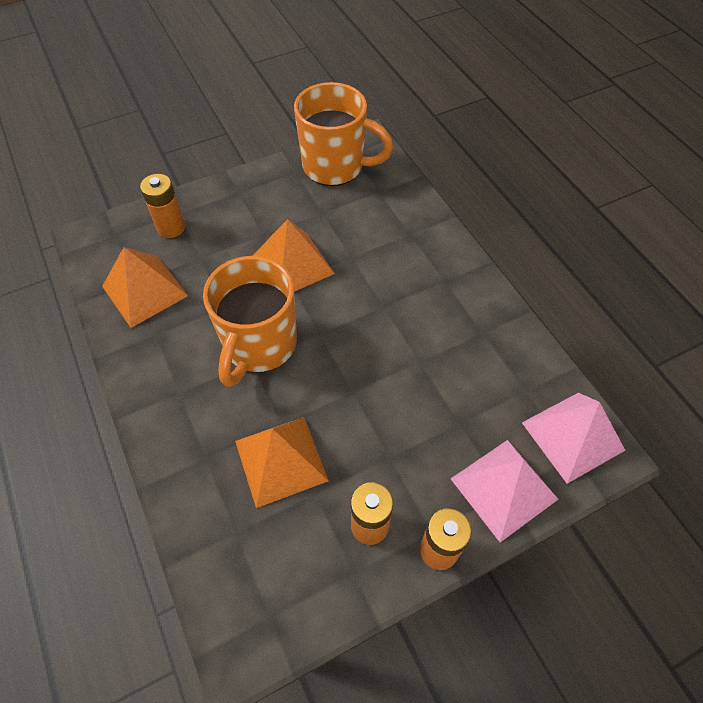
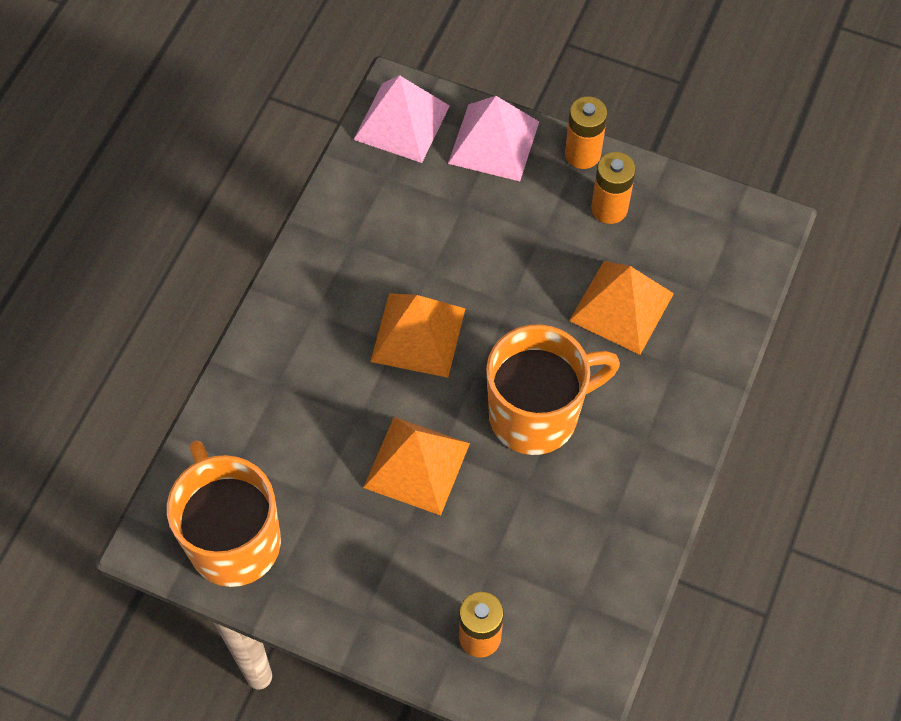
camera: 130 degrees left, 5 degrees up
orange pyramid [102,247,188,328] -> orange pyramid moved to [370,293,466,378]

